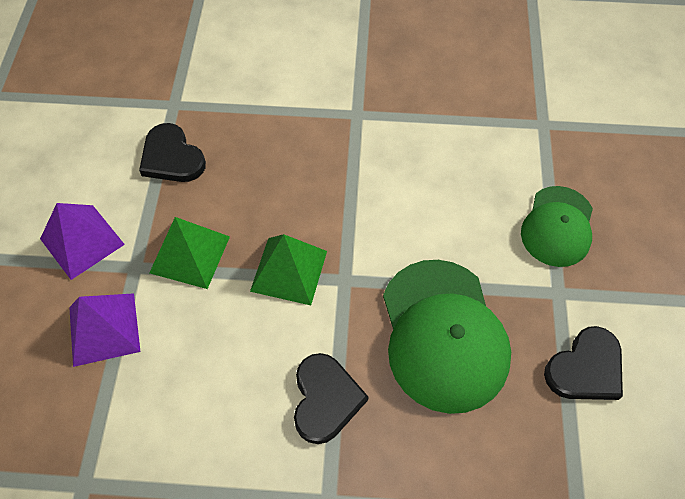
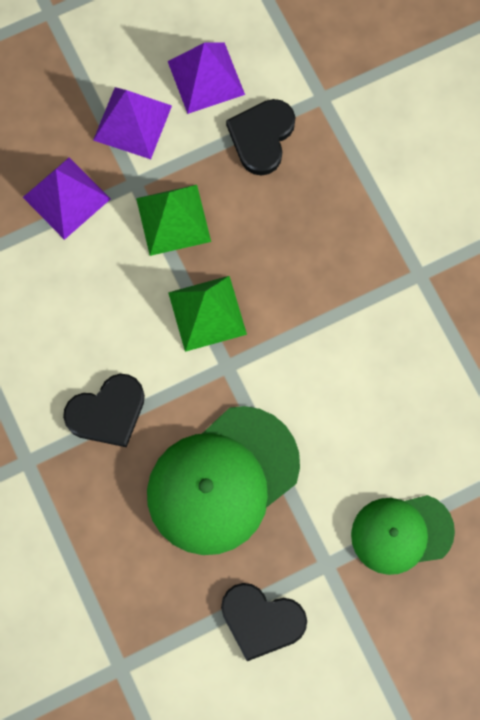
camera: 60 degrees right, 15 degrees up
none -> purple pyramid [168,43,245,114]

